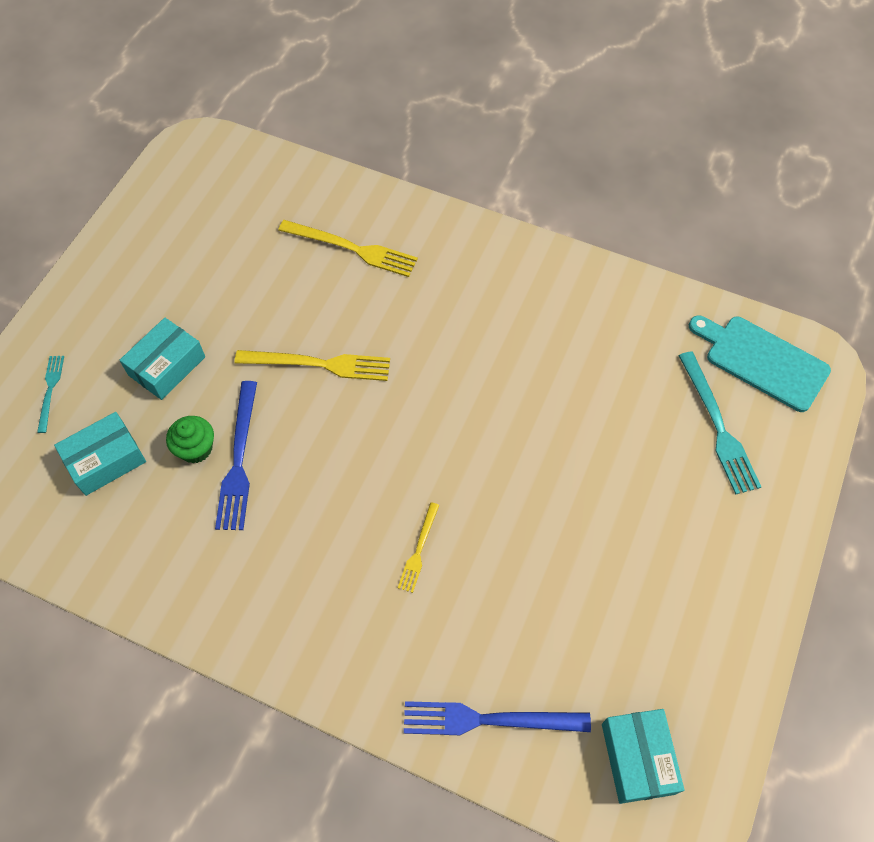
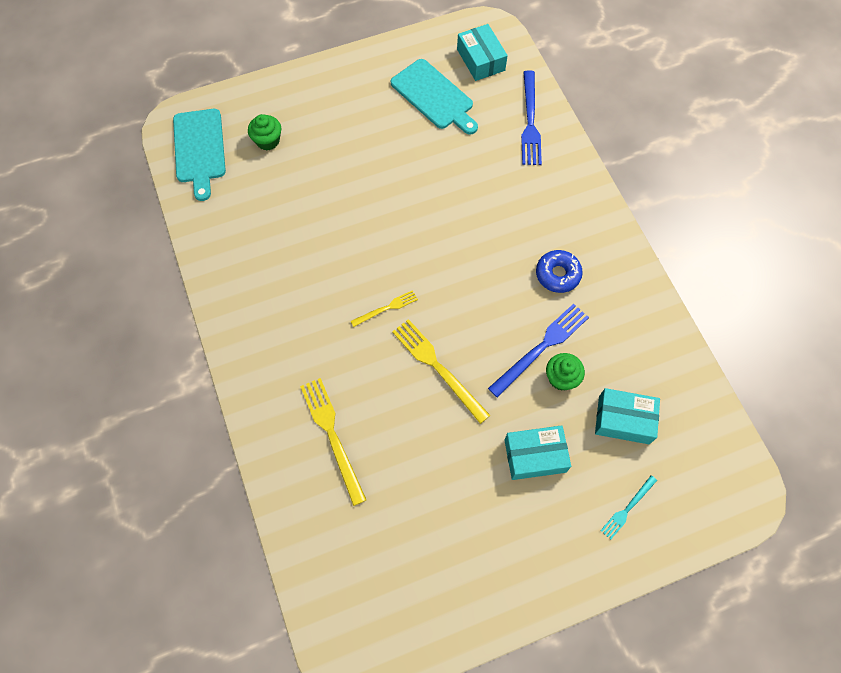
camera: 135 degrees left, 5 degrees up
yellow fork [398,502,439,593] -> yellow fork moved to [351,290,418,327]
blue fork [404,701,591,735] -> blue fork turned 45 degrees clockwise [521,70,542,165]
turquoise box [602,709,684,804] -> turquoise box turned 60 degrees counterclockwise [457,24,508,81]
turquoise fork [678,351,761,494] -> green cupcake [248,114,281,150]
none -> turquoise cutting board [391,59,478,135]
none -> blue donut [536,250,583,293]

